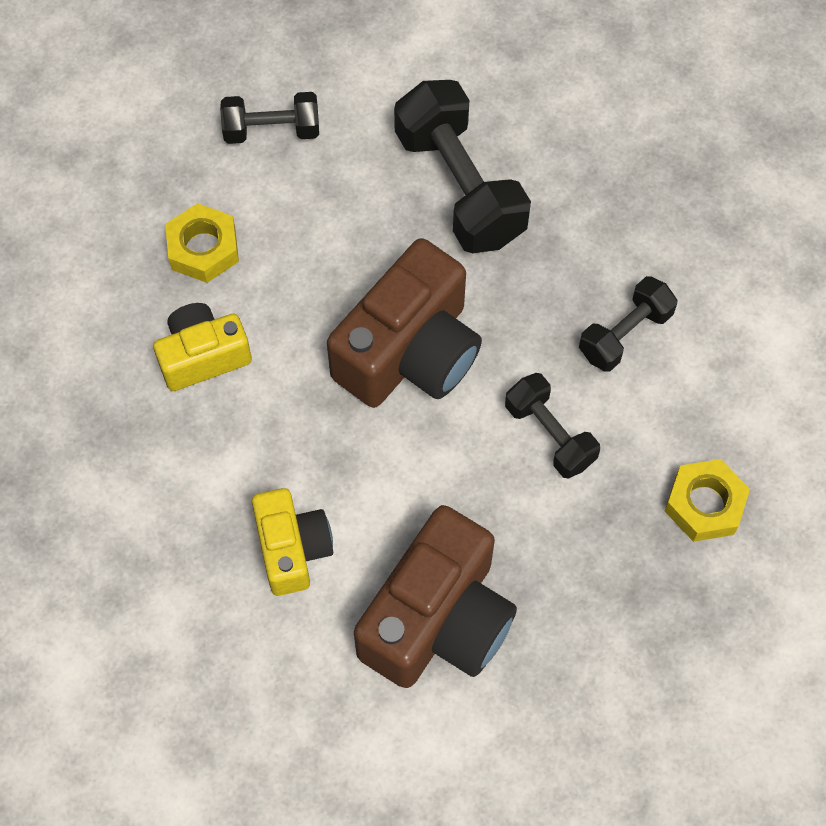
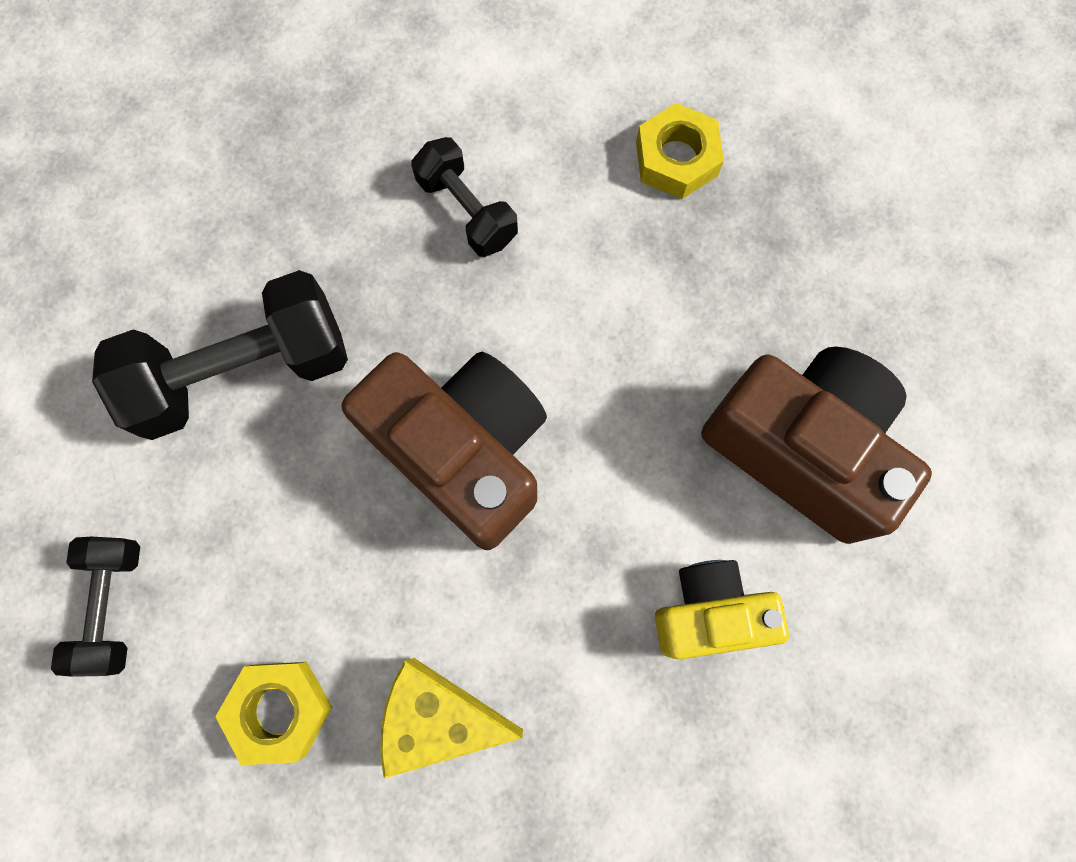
camera: 85 degrees left, 10 degrees up
yellow camera [153,303,252,391] -> yellow cheese [380,658,523,778]
black dumbbell [505,373,600,479] -> none

